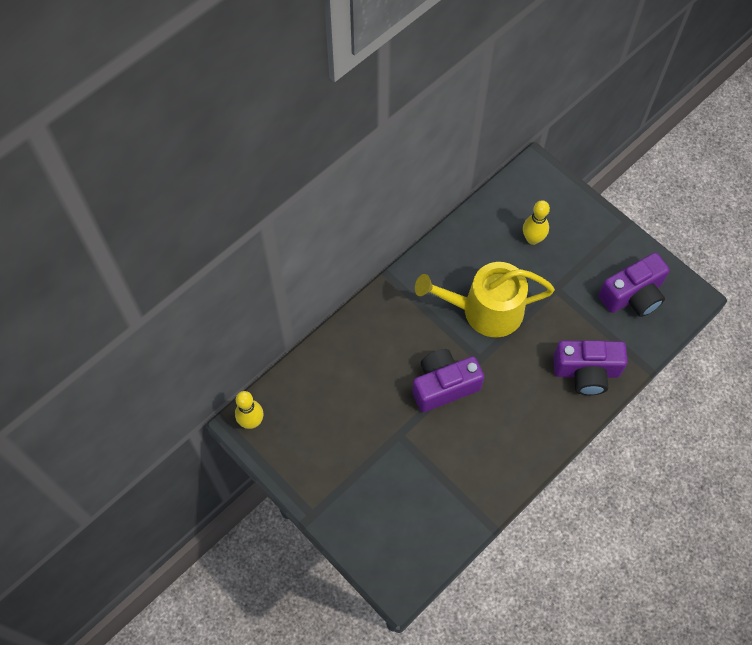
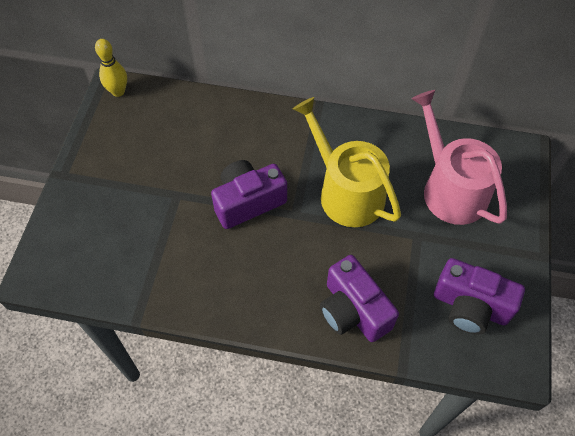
camera: 55 degrees right, 5 degrees down
purple camera [412,349,484,412] -> purple camera turned 60 degrees counterclockwise [211,160,287,229]
yellow bowling pin [523,200,550,245] -> pink watering can [412,90,507,225]

